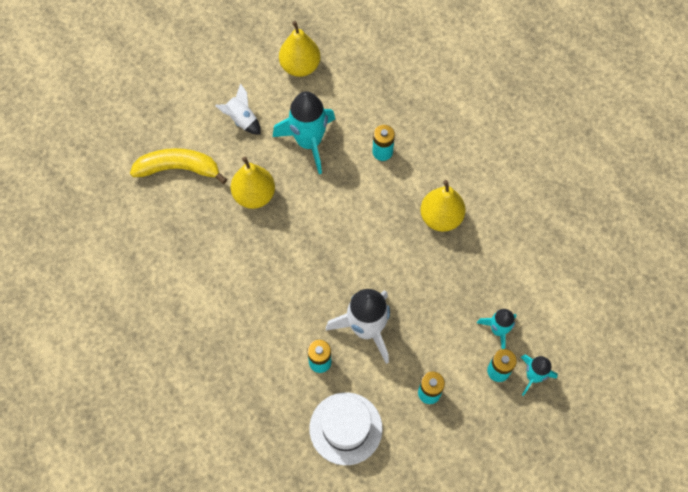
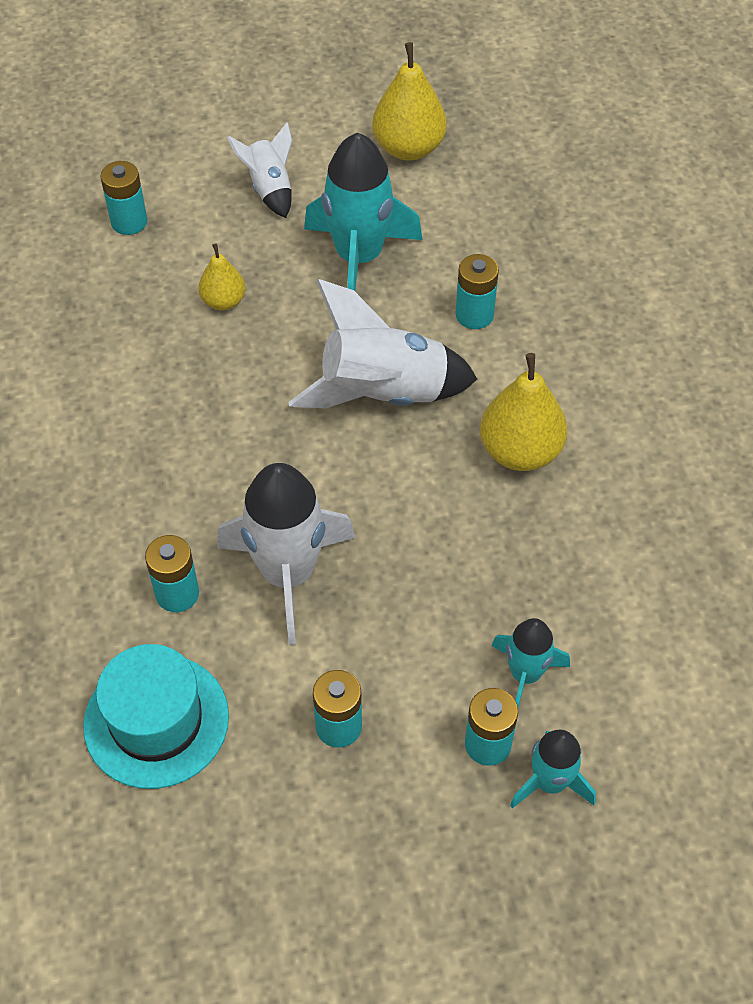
camera: 25 degrees right, 10 degrees down
yellow banana [130,148,228,184] -> turquoise battery [100,161,148,235]
yellow pear [231,157,275,209] -> yellow pear [199,243,245,311], size x0.58
white hat [309,392,383,465] -> turquoise hat [83,644,229,789]
none -> white rocket [288,279,477,408]

